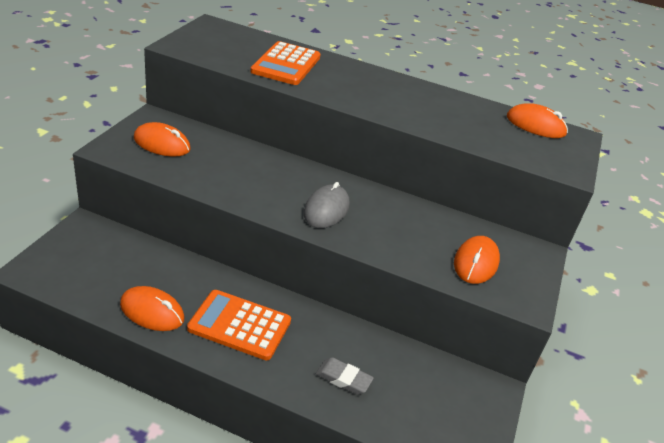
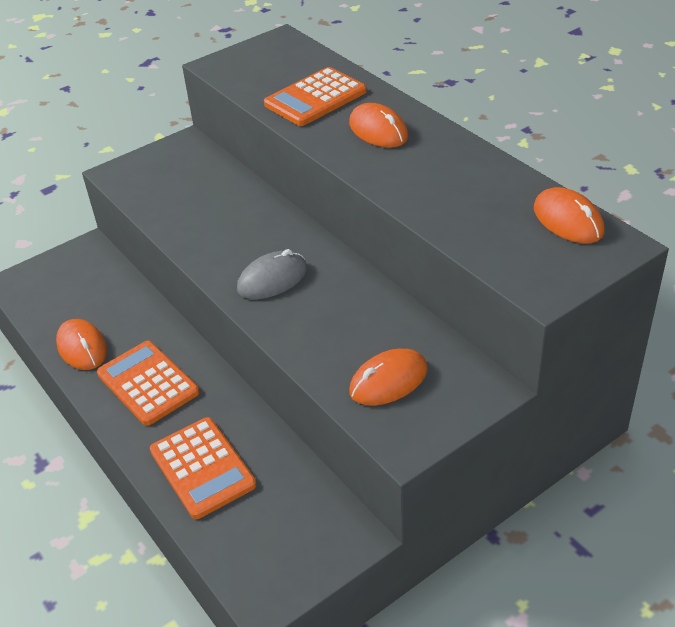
camera: 40 degrees right, 5 degrees up
orange mouse [134,122,191,157] -> orange mouse moved to [349,103,408,148]
grey eraser [316,357,374,395] -> orange calculator [150,417,257,519]

